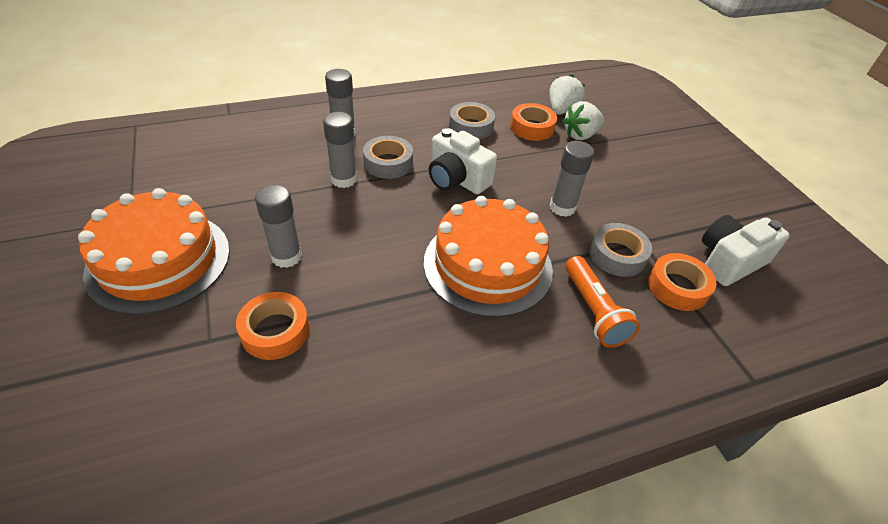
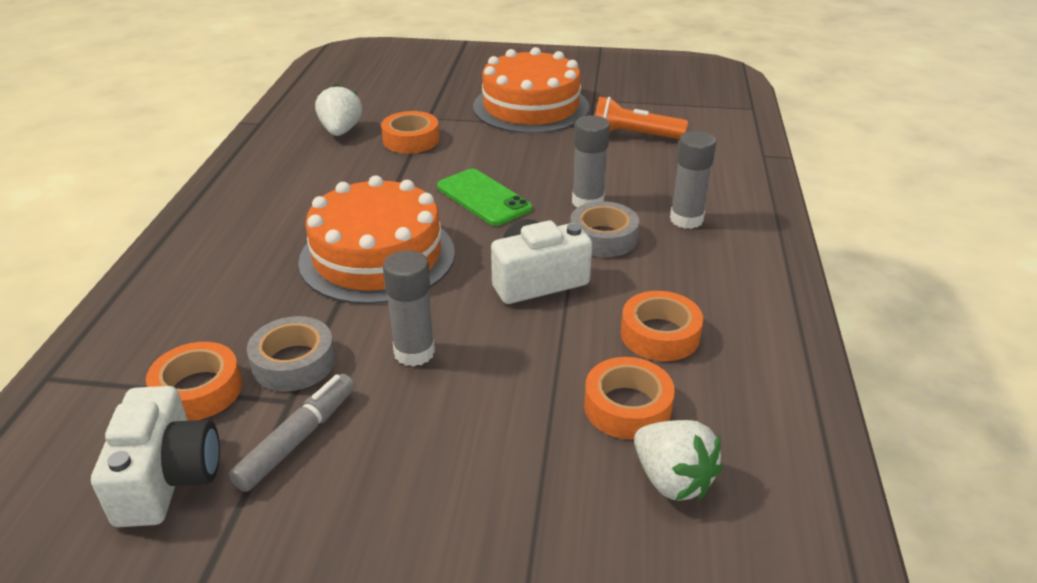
camera: 120 degrees right, 10 degrees down
grey glue stick [255,184,302,268] -> none
grey tape [449,102,495,139] -> orange tape [621,291,703,361]
white strawberry [562,101,604,140] -> white strawberry moved to [315,84,362,136]
orange flashlight [565,256,640,348] -> orange flashlight moved to [595,96,688,139]
none -> grey marker [229,374,355,492]
none -> green phone [437,169,532,226]

